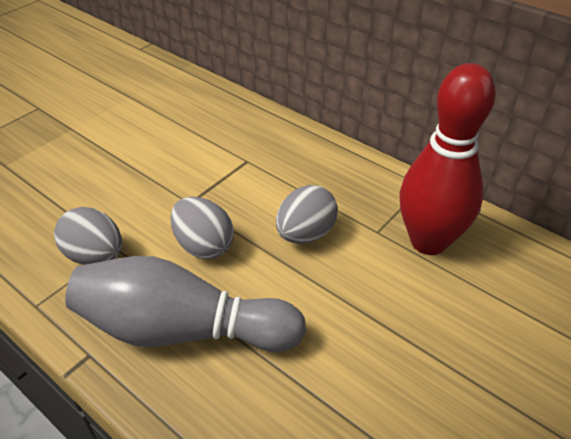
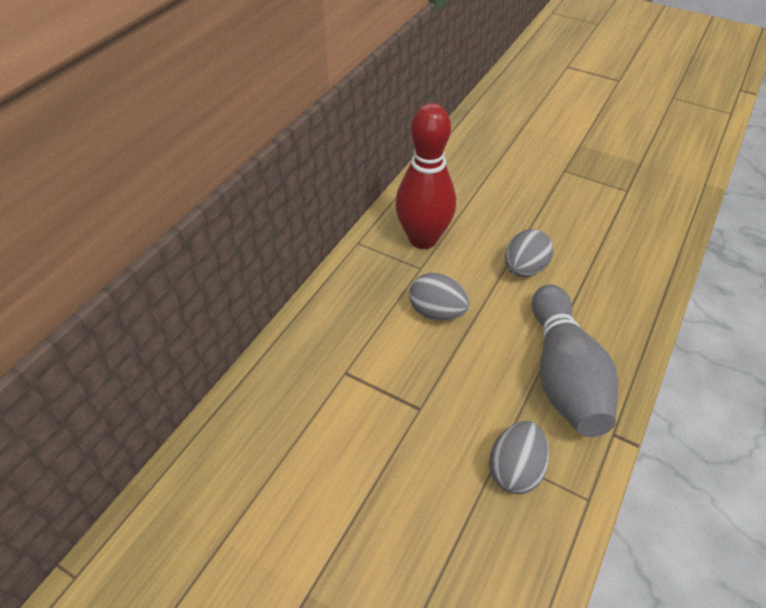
camera: 100 degrees left, 5 degrees up
grey egg [170,197,234,259] -> grey egg moved to [505,229,553,277]

